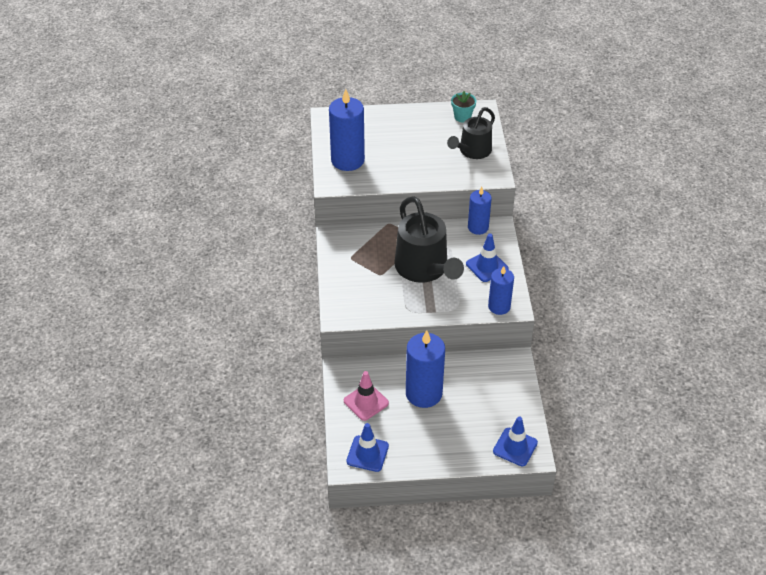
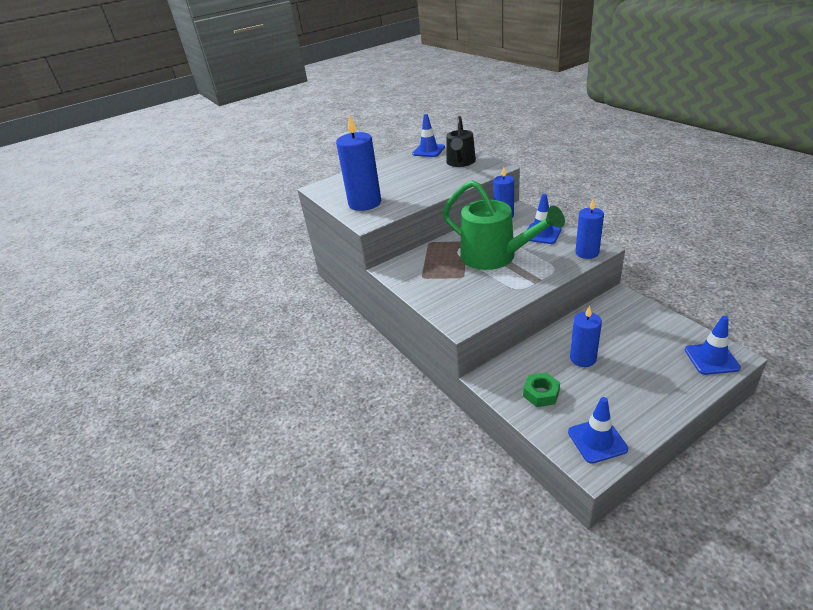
camera: 25 degrees left, 10 degrees down
pink traffic cone [344,371,389,421] -> green nut [523,373,560,407]
black watering can [394,196,464,283] -> green watering can [443,180,565,270]
blue candle [406,330,445,408] -> blue candle [570,306,602,367], size x0.62
turquoise flower pot [451,91,477,122] -> blue traffic cone [412,114,445,157]

